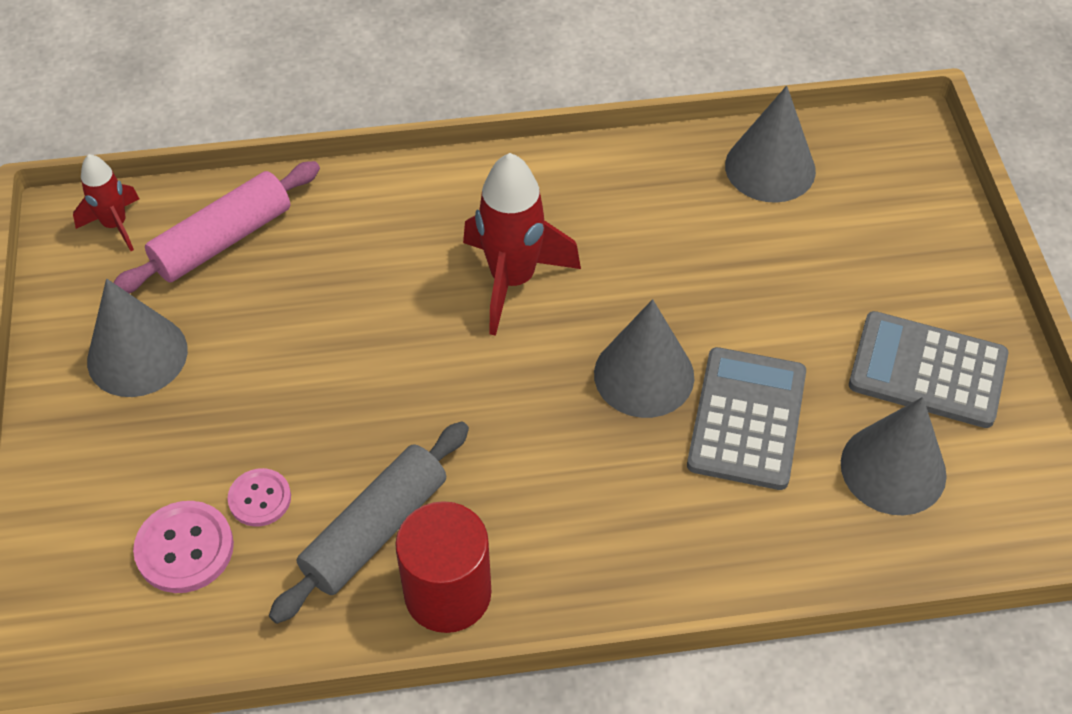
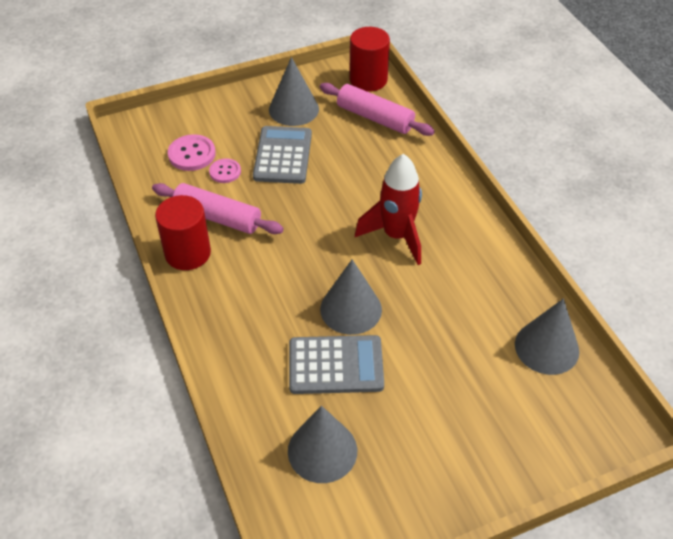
camera: 75 degrees right, 5 degrees down
red rocket [73,154,139,251] -> red cylinder [349,27,390,92]
grey rolling pin [269,421,469,624] -> pink rolling pin [152,183,284,234]
grey calculator [849,311,1008,428] -> grey calculator moved to [253,126,312,184]

